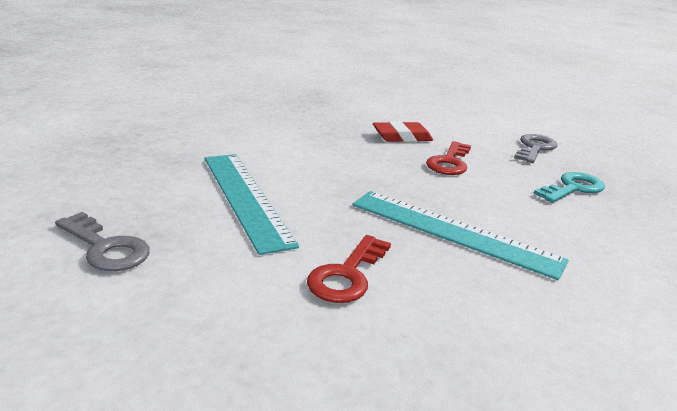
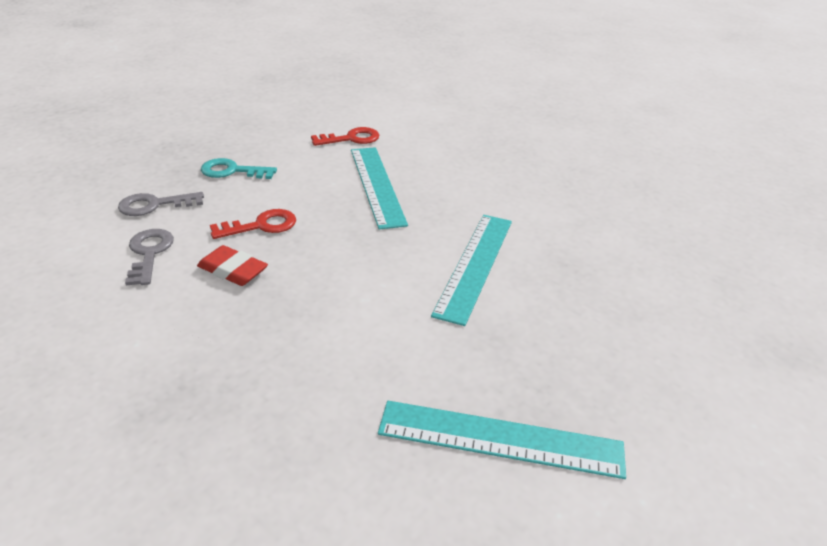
camera: 135 degrees left, 10 degrees up
grey key [55,212,150,271] -> grey key moved to [125,229,174,285]
red key [307,235,391,303] -> red key moved to [311,127,380,146]
none -> turquoise ruler [378,401,626,479]

